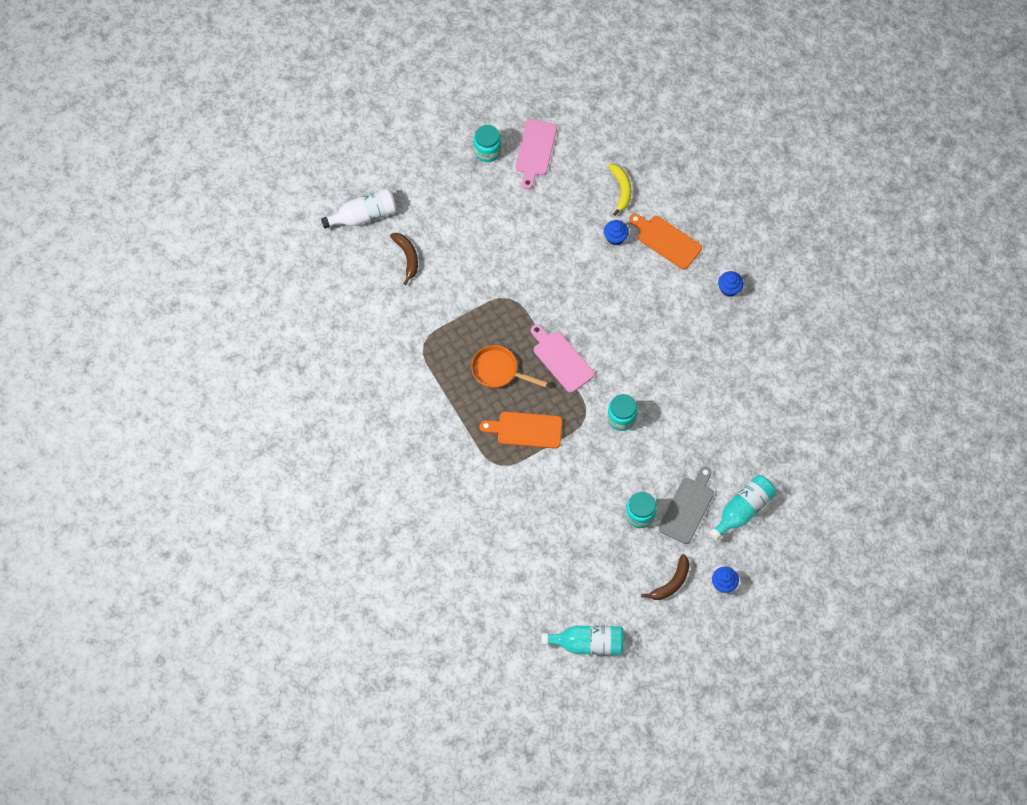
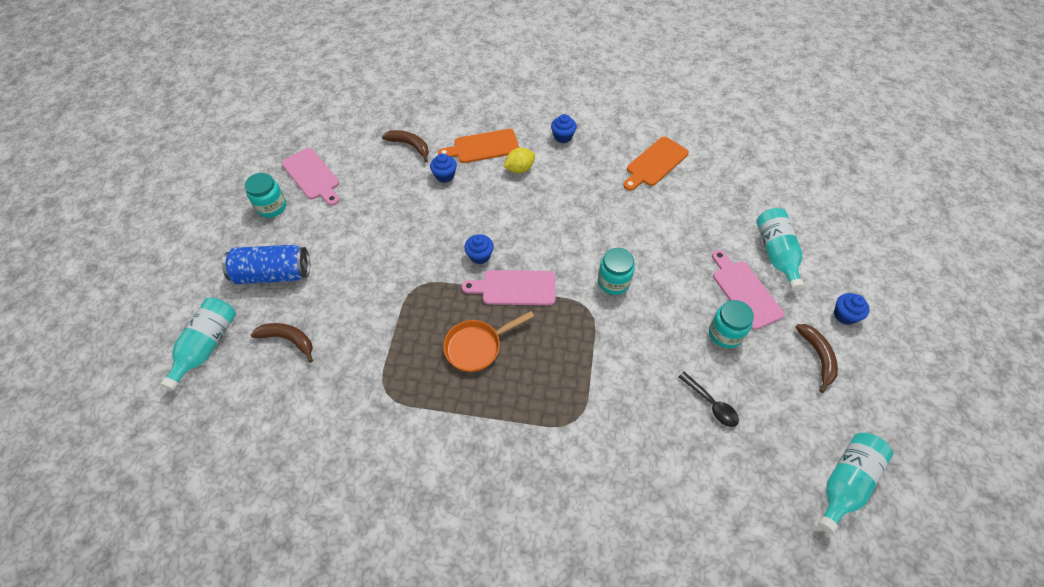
camera: 50 degrees left, 10 degrees down
white bottle [321,188,397,229] -> turquoise bottle [160,297,236,390]
orange cutting board [480,412,562,449] -> orange cutting board moved to [623,137,689,191]
yellow banana [608,164,632,216] -> brown banana [382,130,429,163]
grey cutting board [659,466,714,544] -> pink cutting board [712,250,784,330]
none -> blue can [222,245,310,284]
none -> blue cupcake [464,234,494,264]
none -> yellow lemon [503,148,535,173]
none -> black spoon [678,372,739,427]

